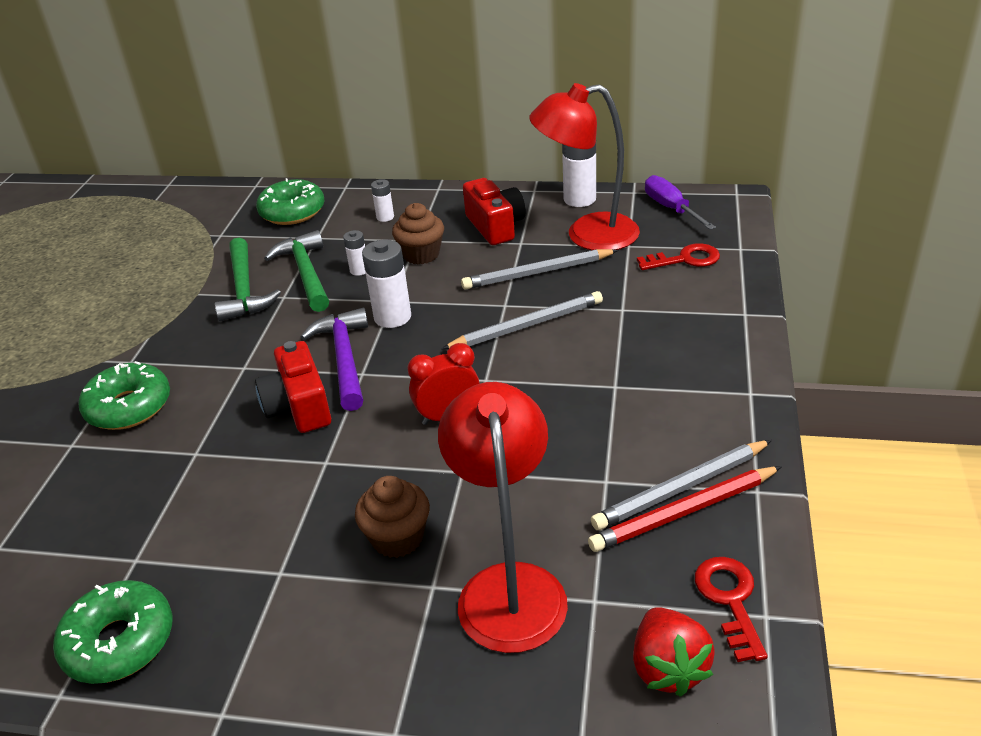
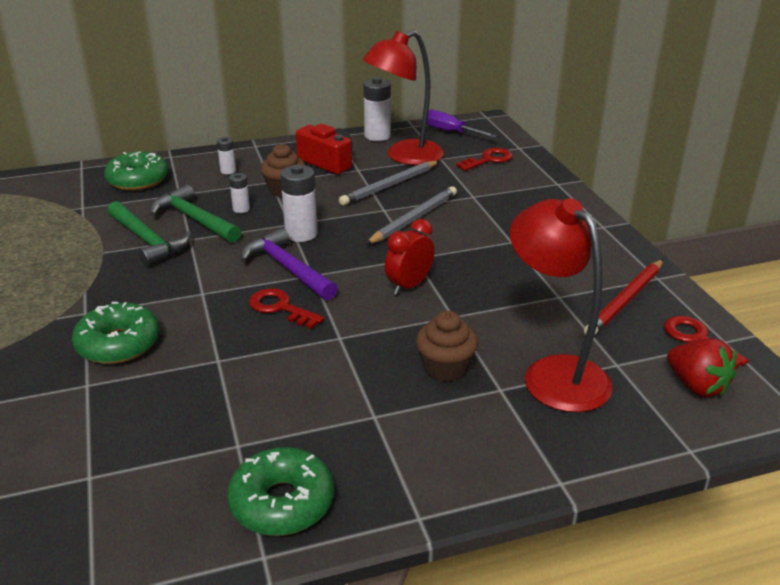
camera: 30 degrees left, 5 degrees down
red camera [255,341,331,433] -> red key [249,288,324,329]
grey pencil [591,440,772,530] -> none

